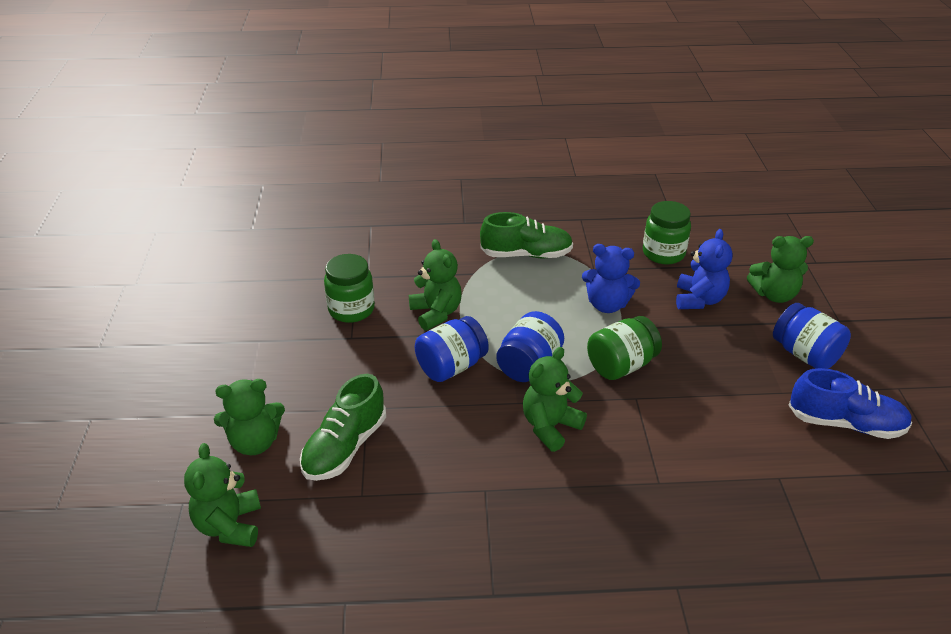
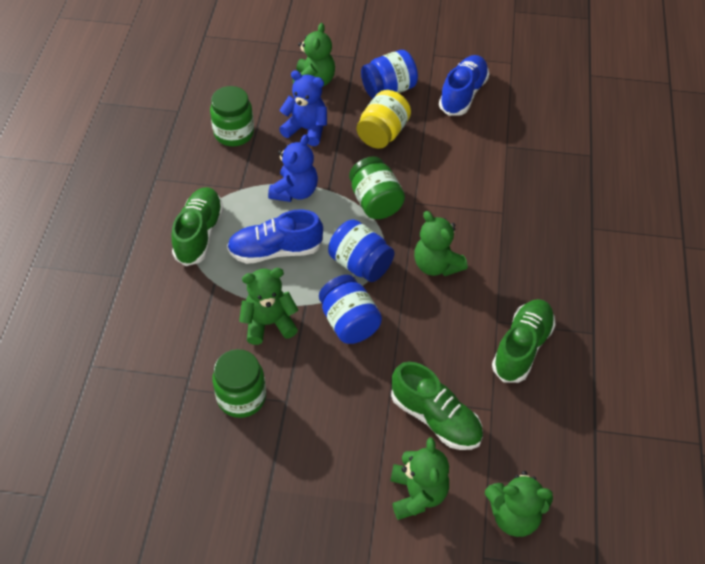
camera: 80 degrees left, 15 degrees up
none -> blue shoe [227,209,323,264]
none -> yellow jar [357,90,411,149]
none -> green shoe [492,299,556,383]

